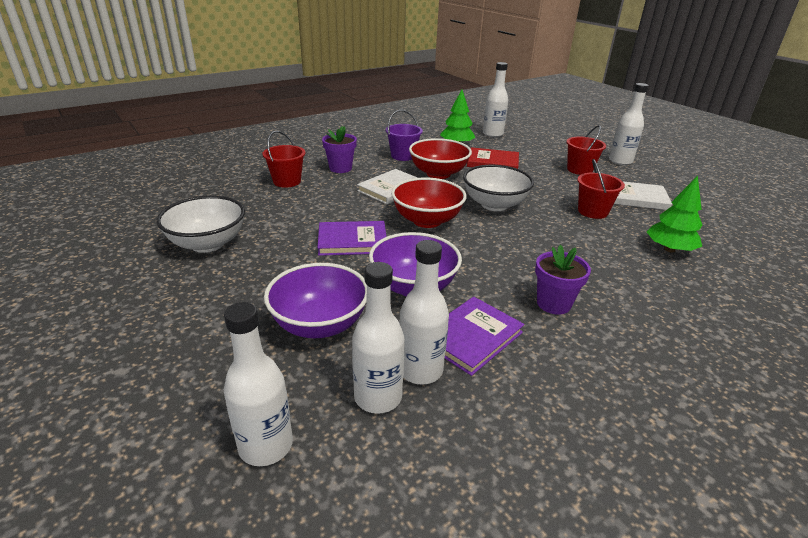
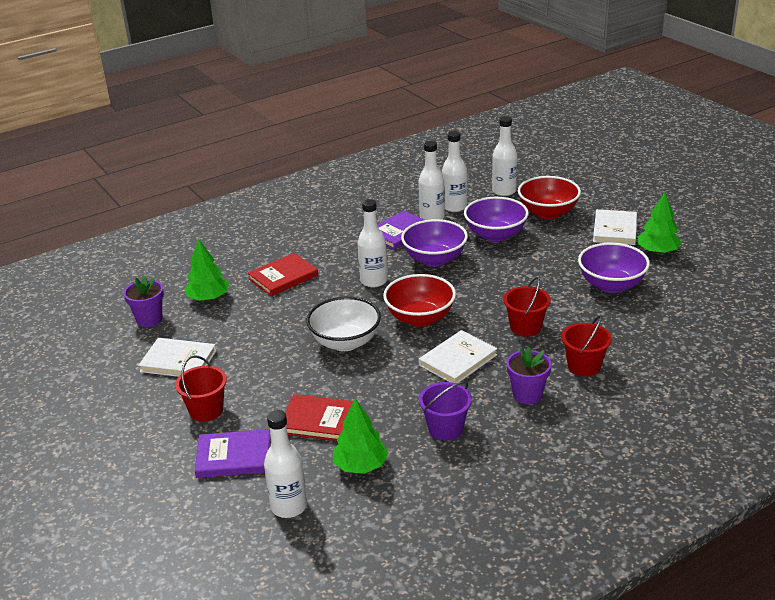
camera: 175 degrees left, 0 degrees up
white bowl [157,196,245,253] -> purple bowl [578,243,650,293]
purple book [317,221,387,256] -> purple book moved to [195,429,271,478]
red bowl [409,138,472,179] -> red bowl moved to [518,176,581,219]
purple flower pot [535,245,591,315] -> purple flower pot moved to [123,275,164,327]
red bucket [577,159,625,219] -> red bucket moved to [503,277,551,337]
white bottle [609,83,649,165] -> white bottle moved to [358,199,388,287]
none -> red book [248,253,318,296]
none -> white book [593,209,637,245]
none -> green tree [637,192,682,254]

